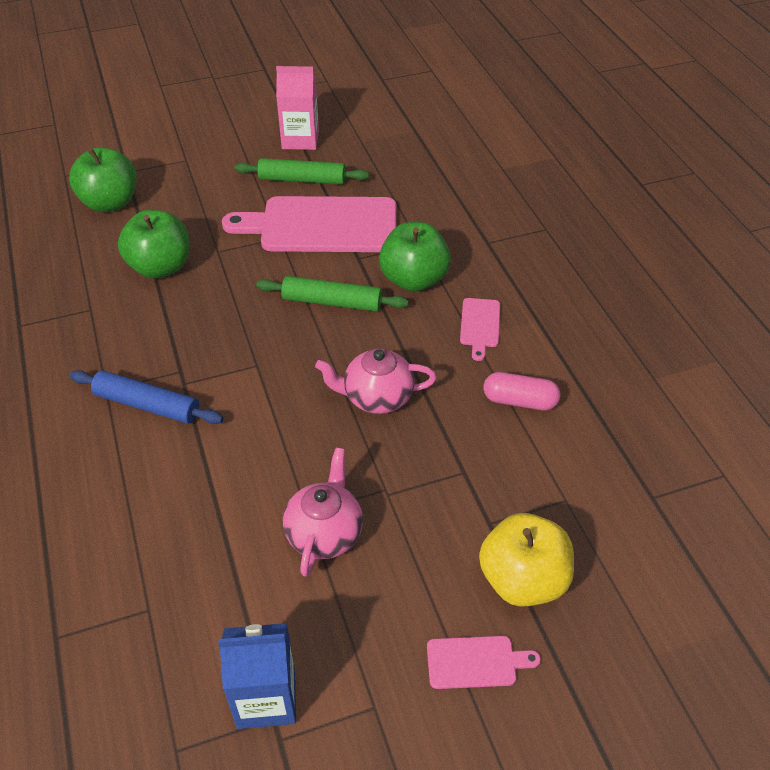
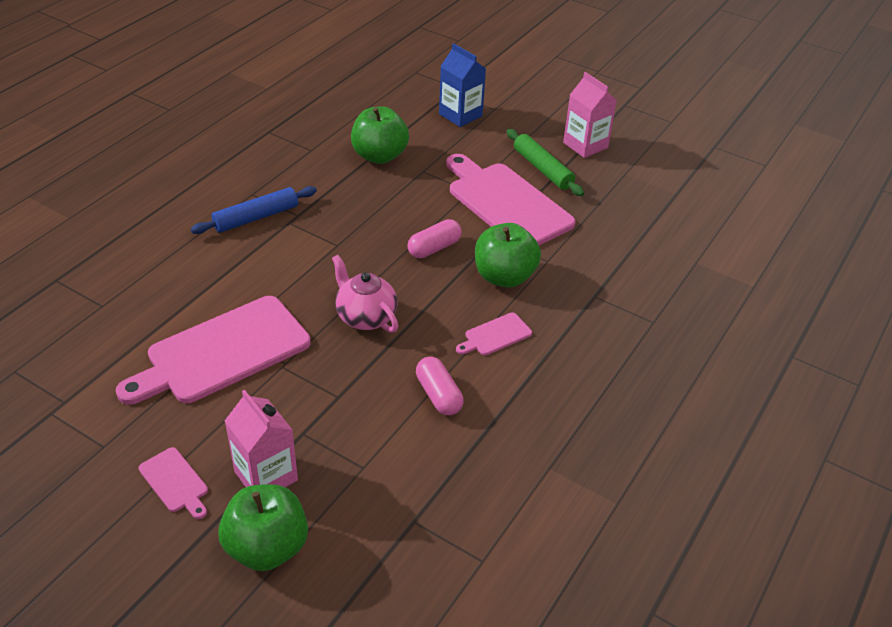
camera: 50 degrees right, 5 degrees down
green apple [69,147,137,212] -> green apple moved to [218,484,308,571]
blue rolling pin [70,370,223,424] -> blue rolling pin turned 75 degrees clockwise [191,186,317,234]
blue carton [218,623,296,729] -> blue carton moved to [439,43,486,127]
green rolling pin [256,276,409,312] -> pink capsule [407,219,462,258]
pink teapot [283,447,363,577] -> pink cutting board [115,296,311,405]
yellow apple [479,513,574,607] -> pink carton [225,390,298,487]

